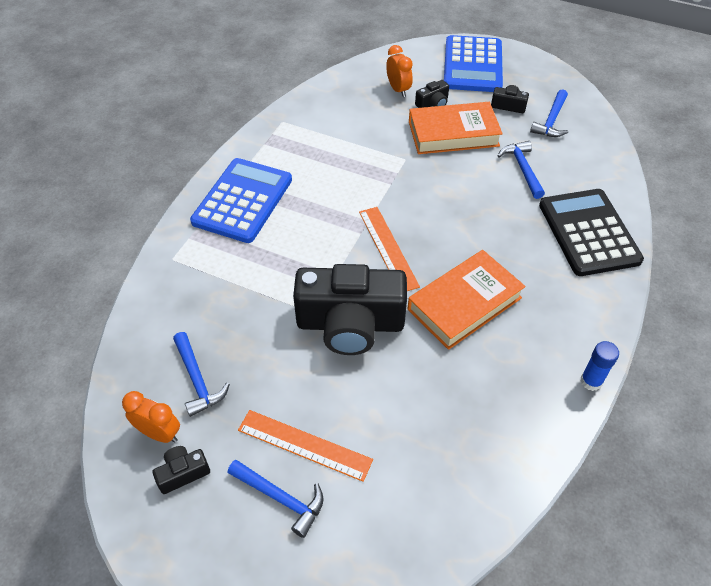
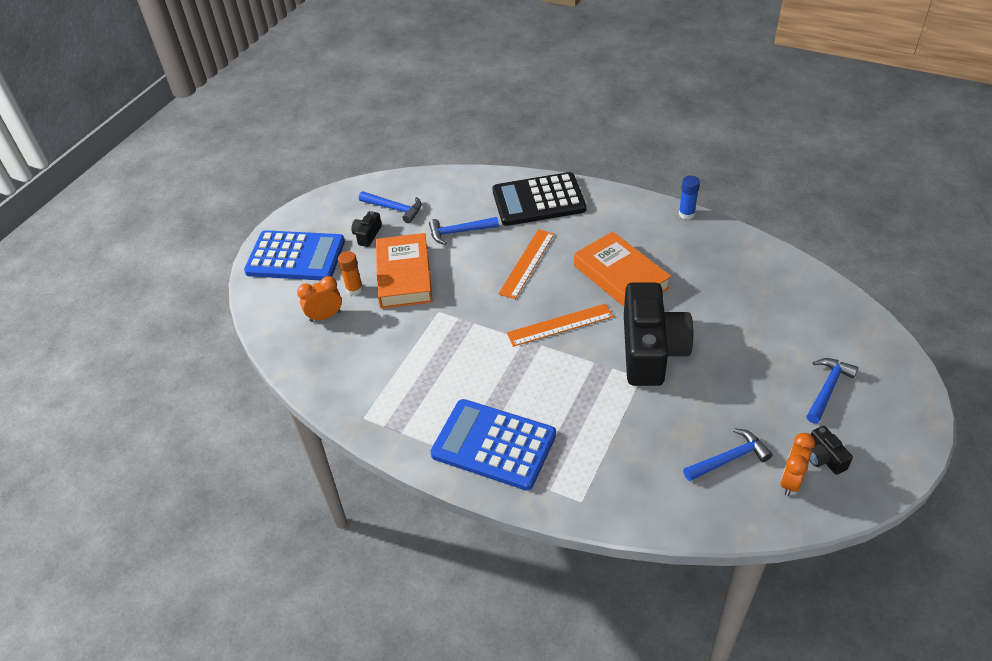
camera: 85 degrees left, 5 degrees down
orange ruler [238,410,373,482] -> orange ruler moved to [498,229,554,299]
black camera [415,80,449,108] -> orange glue stick [338,251,363,296]

